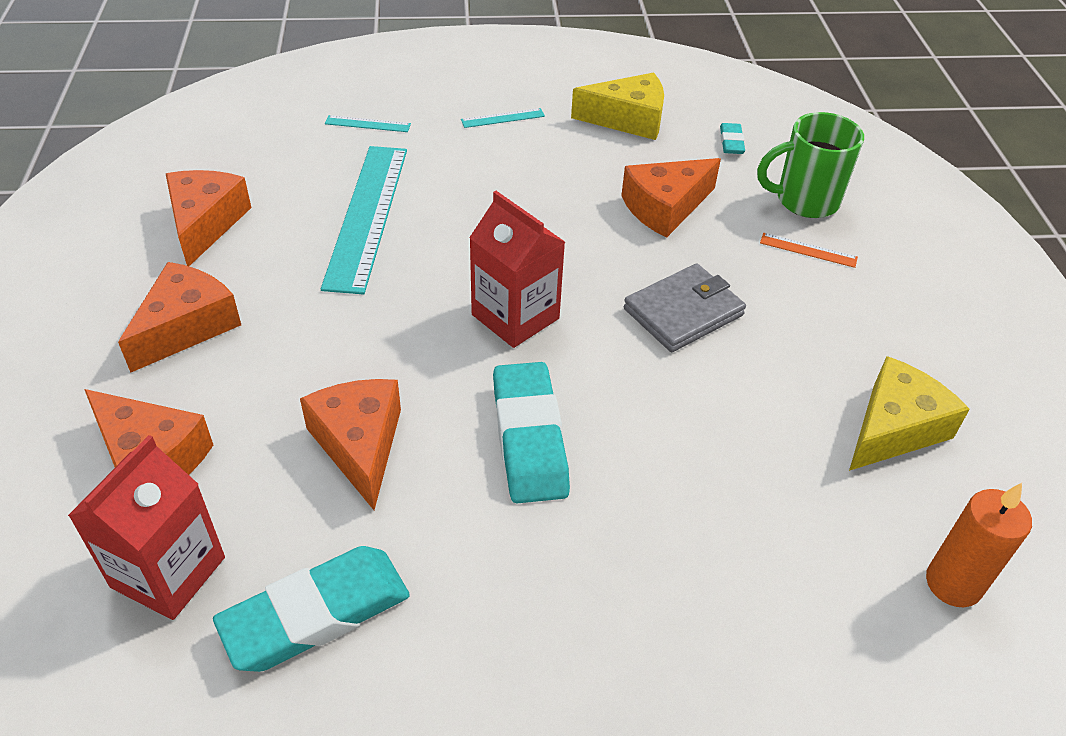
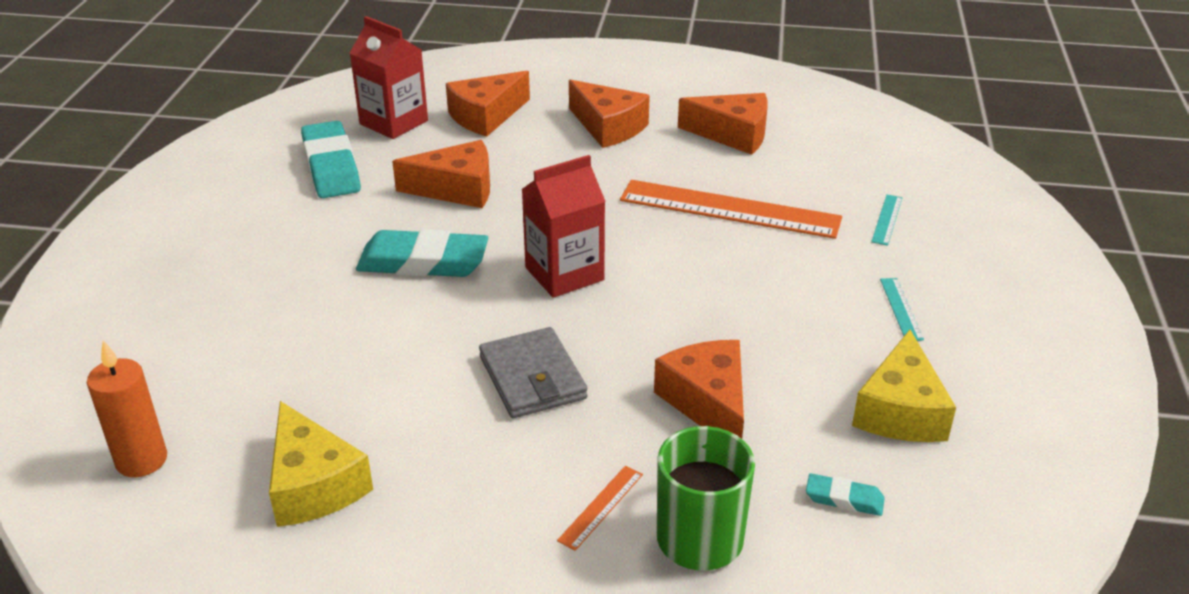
camera: 105 degrees right, 10 degrees down
turquoise ruler [321,146,407,295] -> orange ruler [620,180,842,239]

